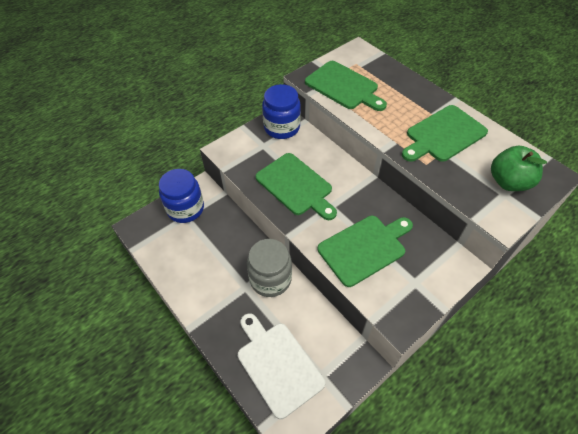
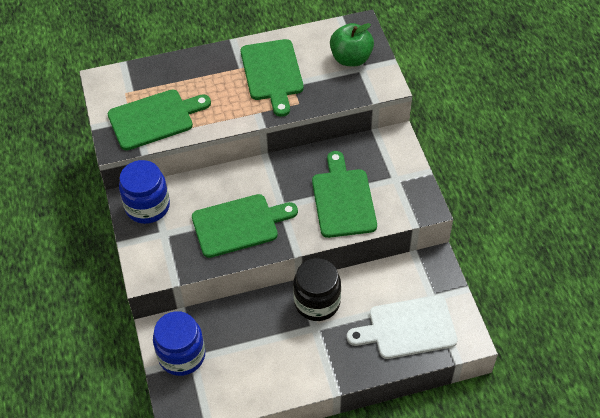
camera: 65 degrees left, 0 degrees up
grey jar [247,239,292,297] -> black jar [293,258,341,321]

